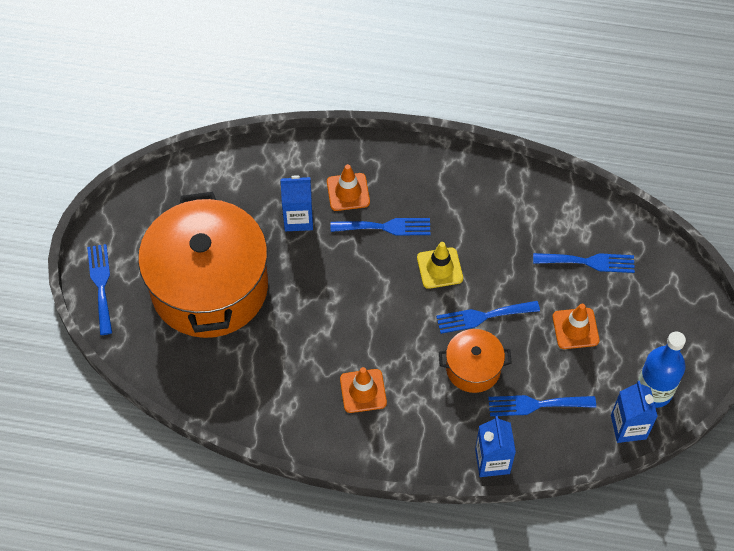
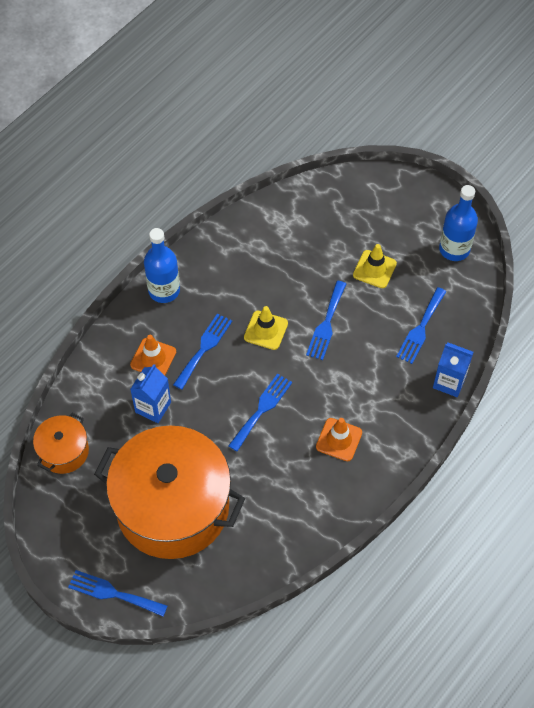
camera: 60 degrees left, 0 degrees up
orange pot [439,329,512,393] -> orange pot moved to [33,413,89,474]
blue fork [533,253,635,273] -> blue fork moved to [228,374,292,452]
orange traffic cone [552,304,600,349] -> yellow traffic cone [353,244,397,288]
blue carton [611,381,658,443] -> none
none -> blue bottle [144,228,180,303]

